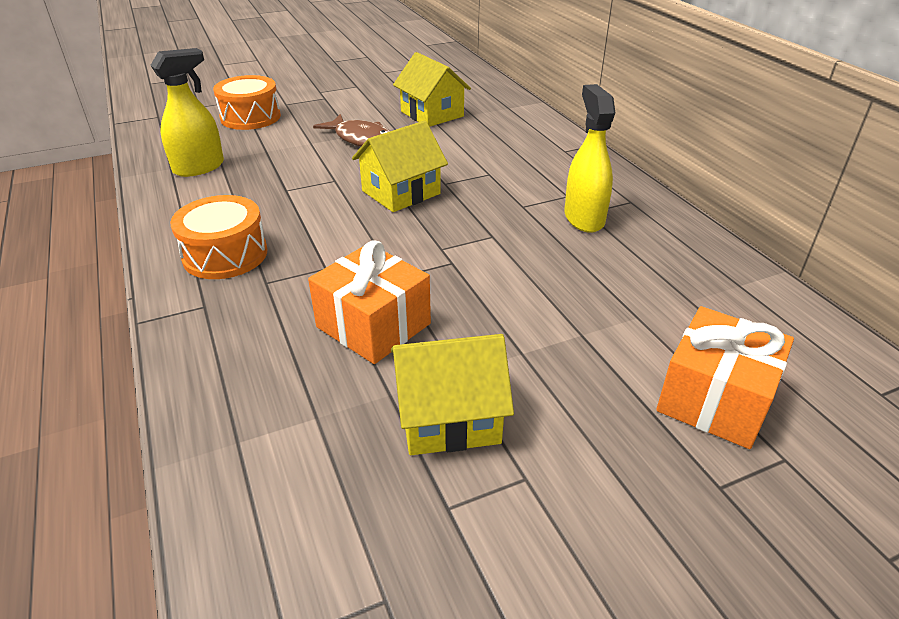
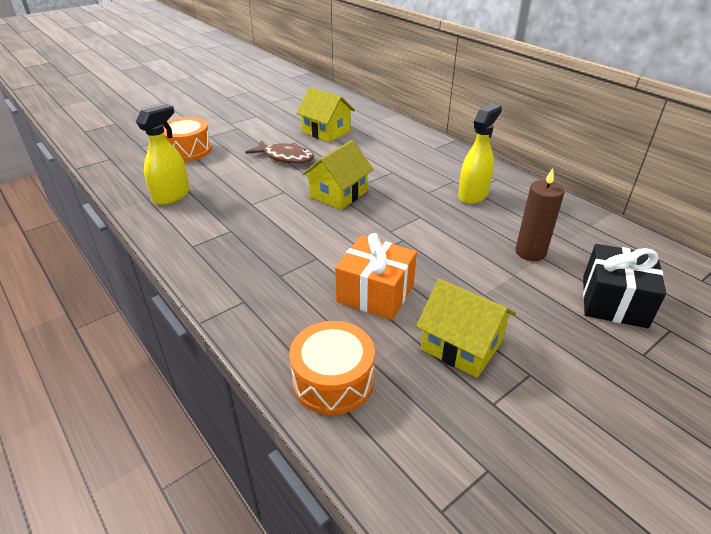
camera: 15 degrees left, 0 degrees up
orange drum [170,195,267,279] -> orange drum moved to [289,321,375,415]
yellow house [391,334,514,455] -> yellow house turned 60 degrees clockwise [416,279,516,378]
yellow spray bottle [564,84,615,233] -> yellow spray bottle turned 60 degrees clockwise [458,103,502,204]
orange gift [656,306,794,449] -> black gift [583,244,666,328]
none -> brown candle [516,168,565,261]

